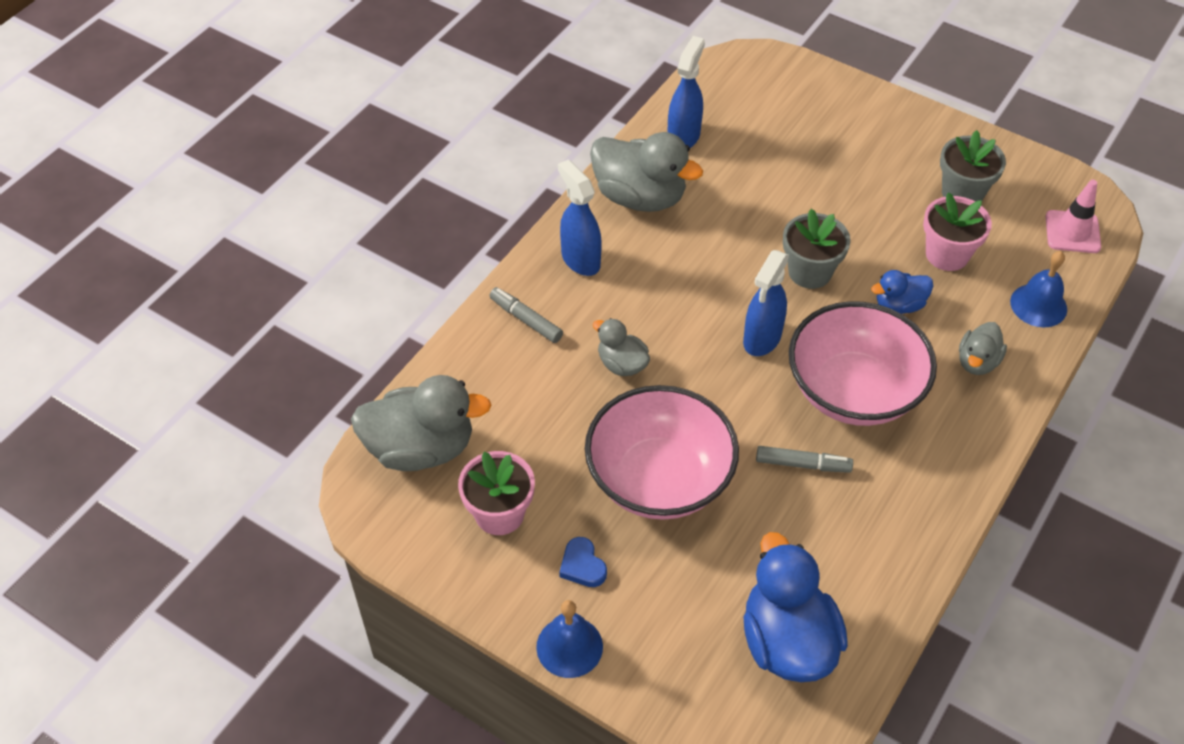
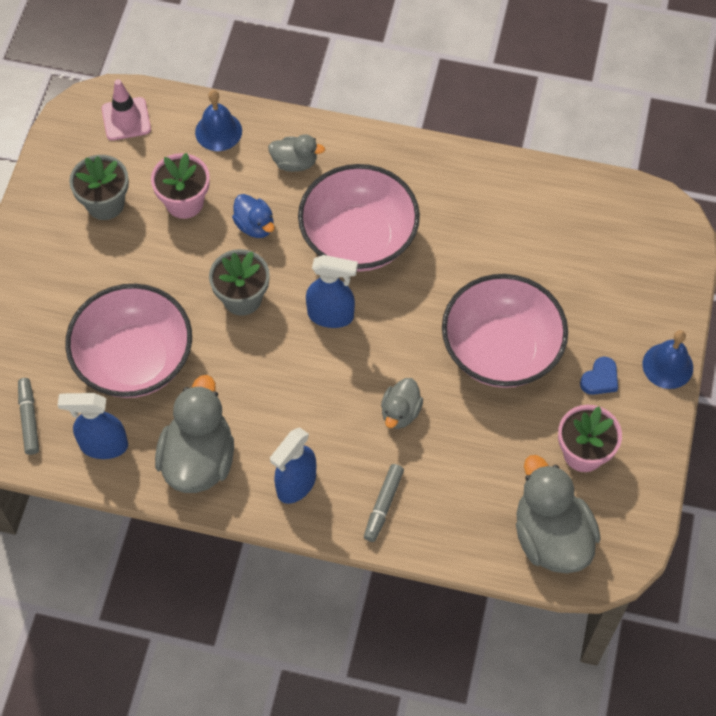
camera: 110 degrees left, 10 degrees up
blue duck [743,532,848,682] -> none
grey marker [756,446,853,473] -> grey marker moved to [18,378,39,455]
none -> pink bowl [65,284,192,398]

